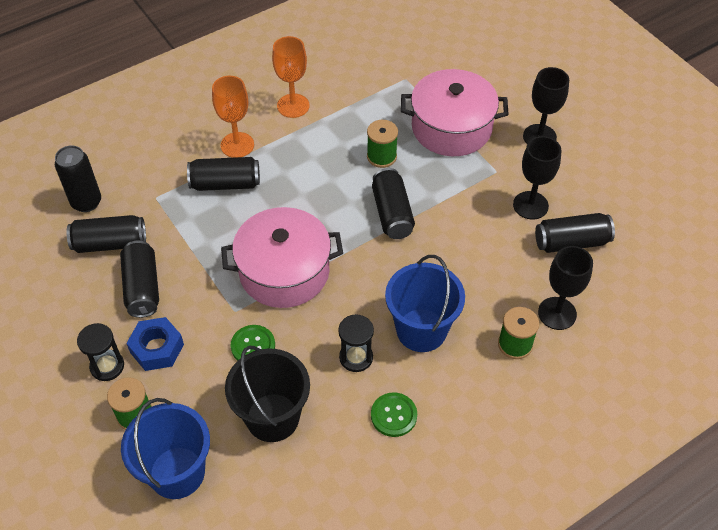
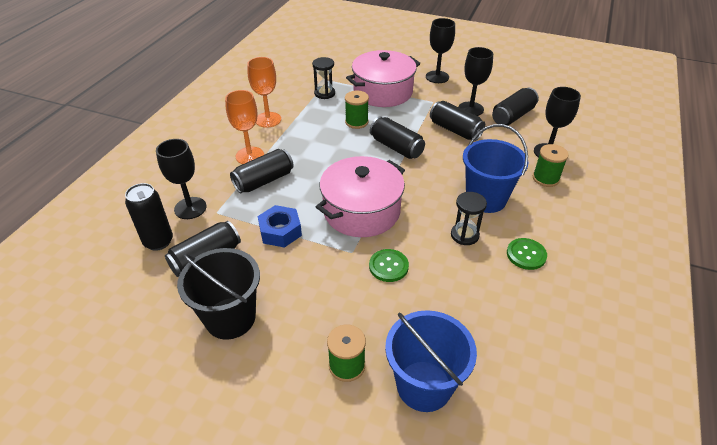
camera: 35 degrees left, 10 degrees down
black hourglass [77,323,124,381] -> black hourglass moved to [312,57,335,99]
black can [120,241,159,318] -> black can moved to [430,101,485,141]
blue nut [126,317,184,371] -> blue nut moved to [258,205,302,248]
black bucket [225,346,310,442] -> black bucket moved to [177,248,260,340]
none -> black goblet [156,139,207,219]

